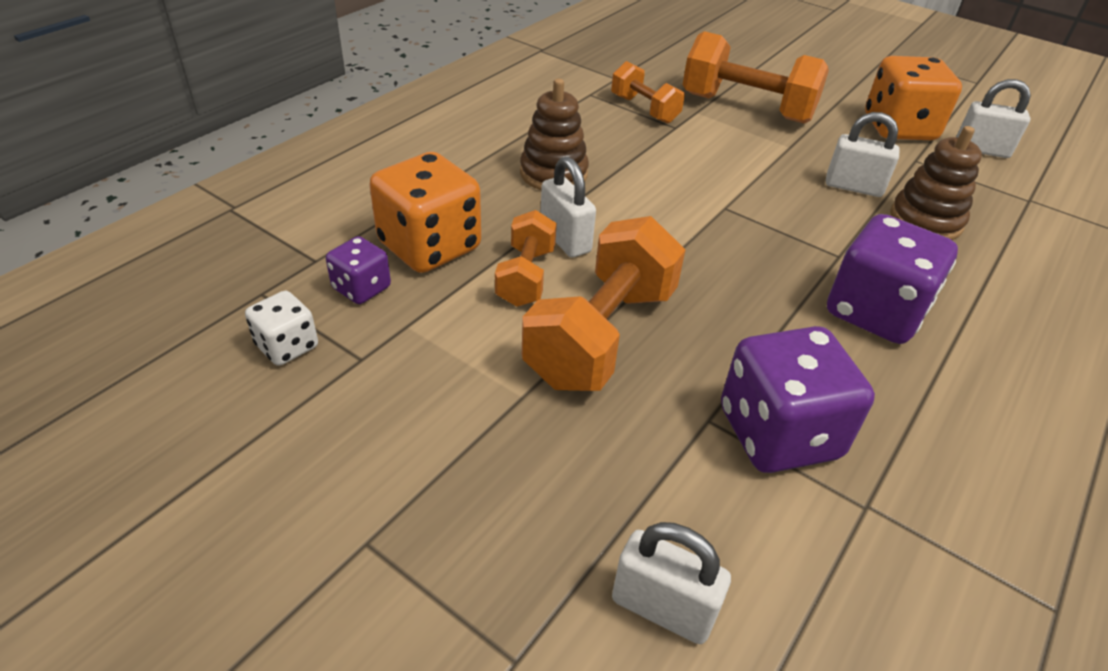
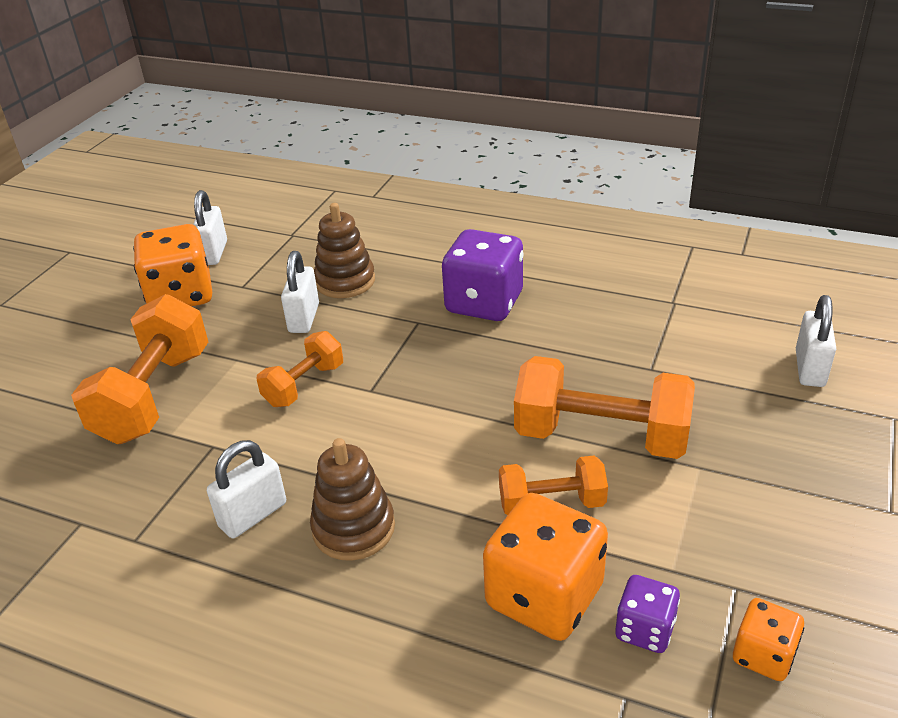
camera: 100 degrees left, 5 degrees down
white dice [245,291,318,366] -> orange dice [733,598,804,681]
white padlock [540,156,596,258] -> white padlock moved to [207,440,286,538]
orange dumbbell [611,61,685,123] -> orange dumbbell moved to [256,331,343,407]
purple dice [721,326,875,473] -> none

